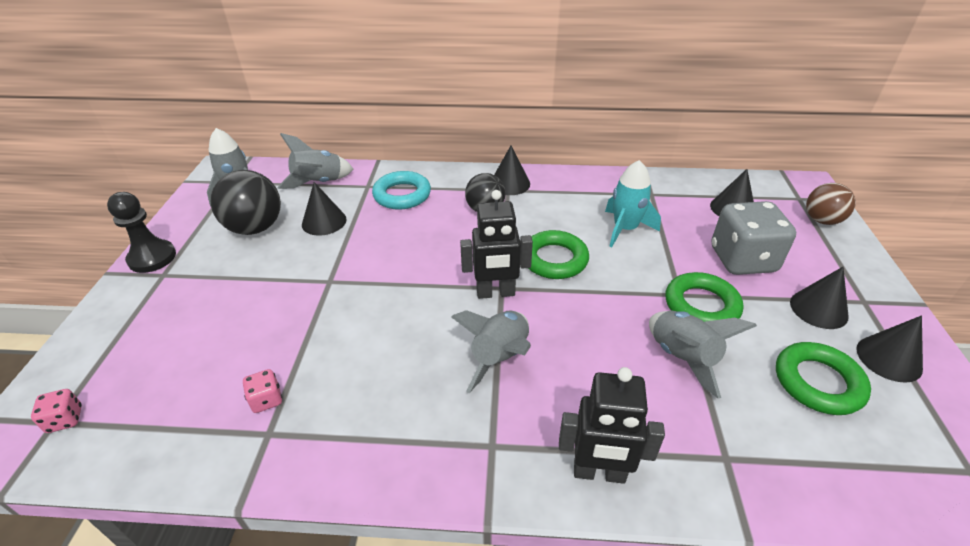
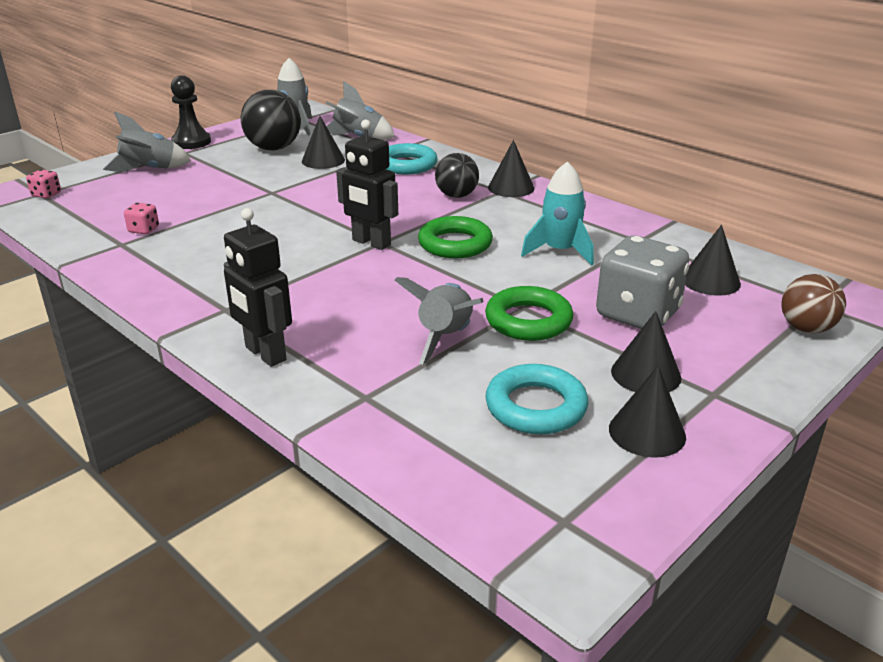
camera: 40 degrees right, 10 degrees down
grey rocket [451,310,531,393] -> grey rocket moved to [103,111,191,172]
green ring [776,342,871,415] -> turquoise ring [485,364,588,434]

